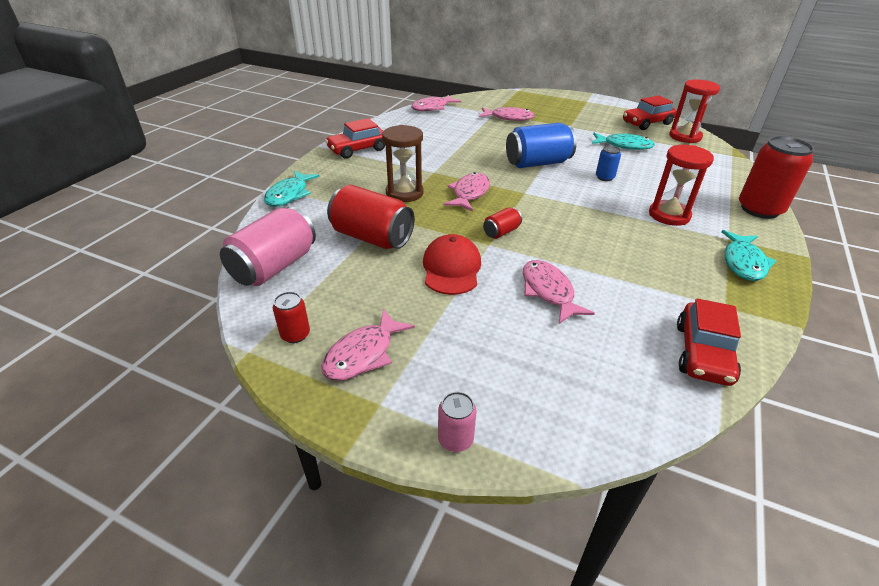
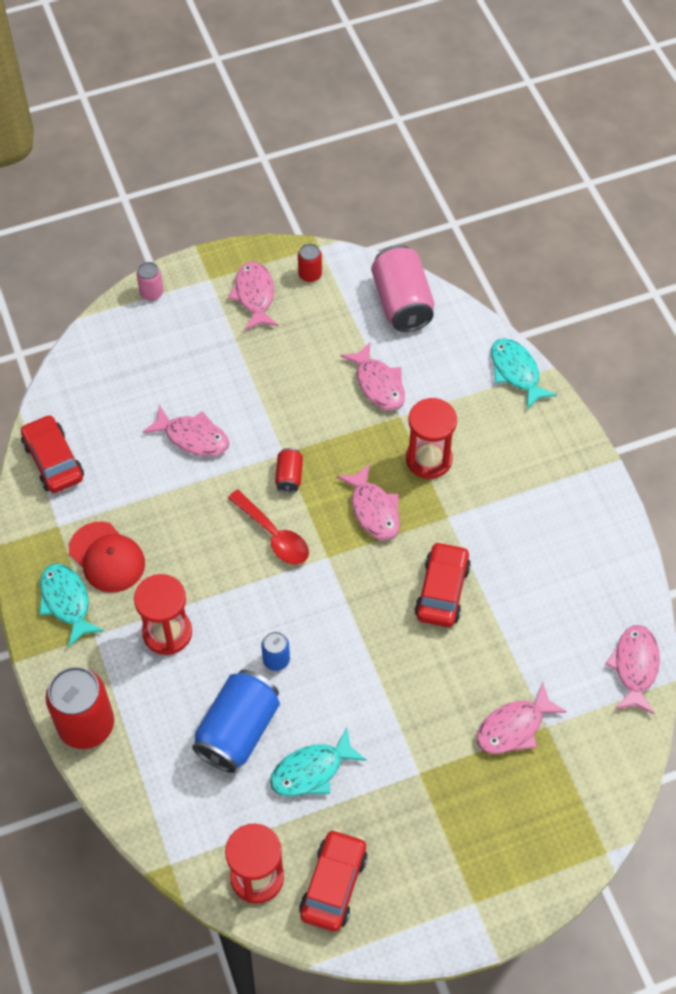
camera: 135 degrees right, 20 degrees up
red car [325,118,385,159] -> red car moved to [415,541,471,627]
red can [327,185,415,249] -> pink fish [340,341,405,411]
brown hourglass [382,125,424,202] -> red hourglass [406,398,457,479]
red cap [423,234,481,295] -> red cap moved to [69,521,145,593]
blue can [506,123,577,168] -> blue can moved to [192,670,280,773]
none -> red spoon [228,490,309,565]

